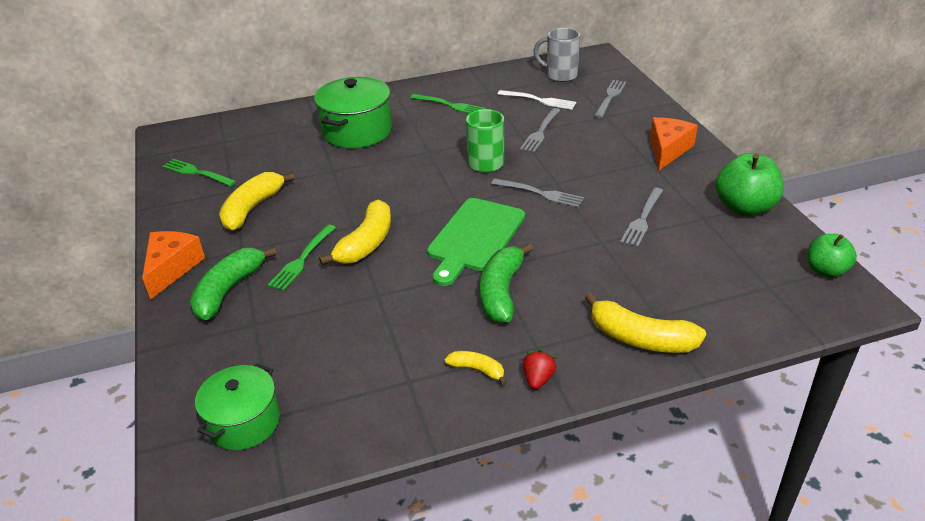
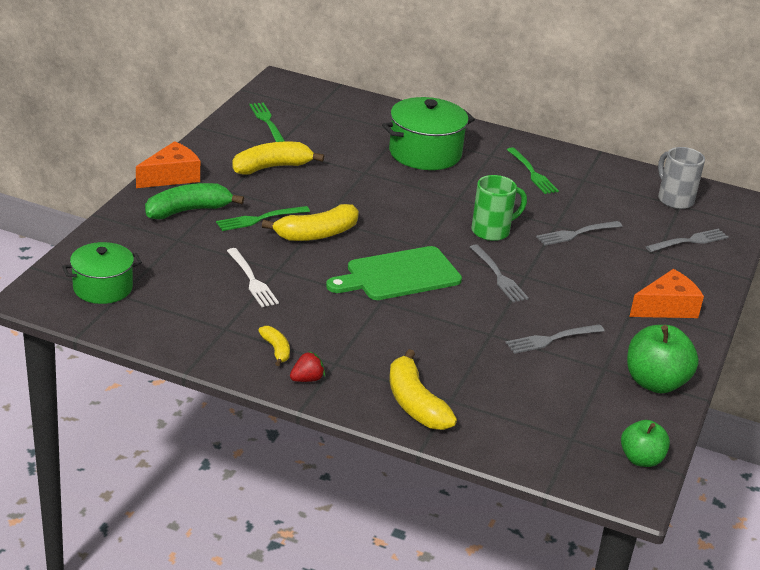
camera: 35 degrees right, 5 degrees down
green banana [480,243,533,323] -> none
white fork [497,90,576,110] -> white fork moved to [227,248,279,307]

